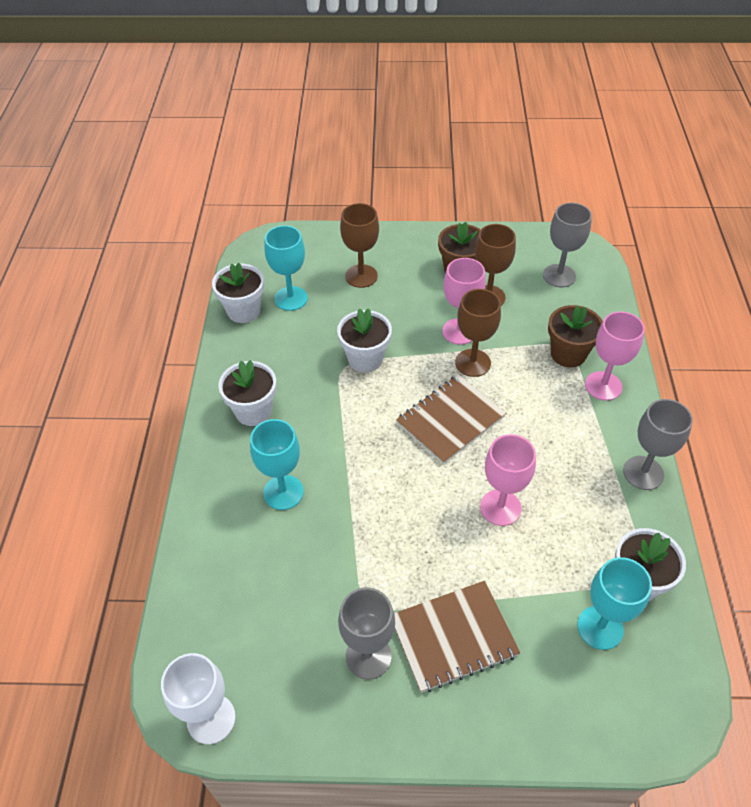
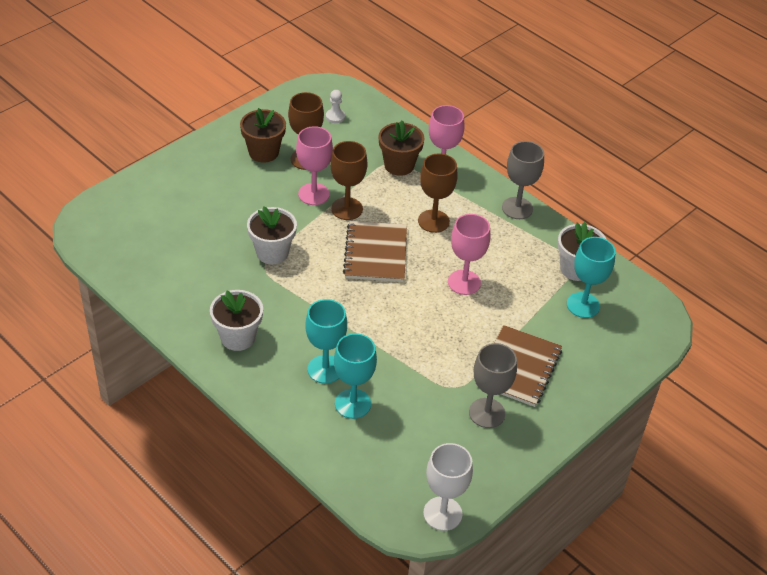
camera: 50 degrees left, 5 degrees down
white flower pot [212,263,264,323] -> none
turquoise goblet [264,225,308,311] -> turquoise goblet moved to [334,333,377,419]
brown goblet [340,203,379,288] -> brown goblet moved to [418,153,458,233]
grey goblet [543,203,592,287] -> white pawn [326,90,345,123]

